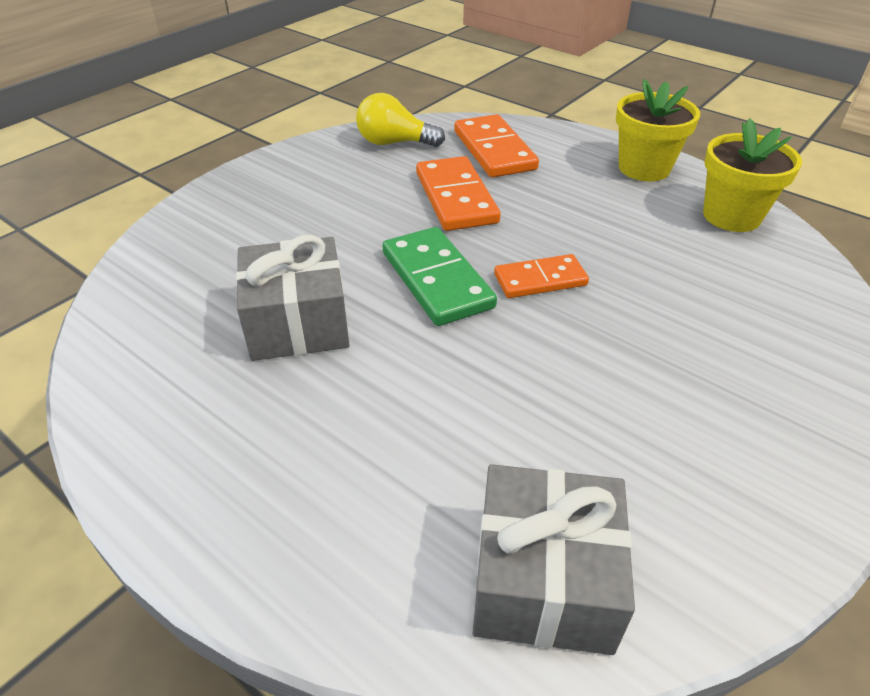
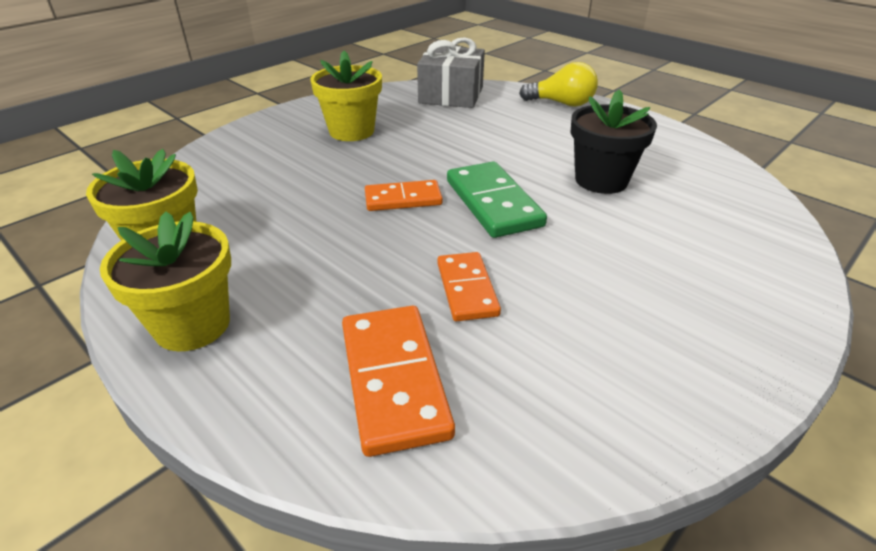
camera: 175 degrees left, 5 degrees down
grey gift [236,235,350,361] -> black flower pot [570,90,657,194]
yellow light bulb [356,93,445,147] -> yellow light bulb moved to [519,62,598,107]
orange domino [416,156,500,231] -> orange domino [437,252,501,321], size x0.65
none -> yellow flower pot [310,51,382,141]

